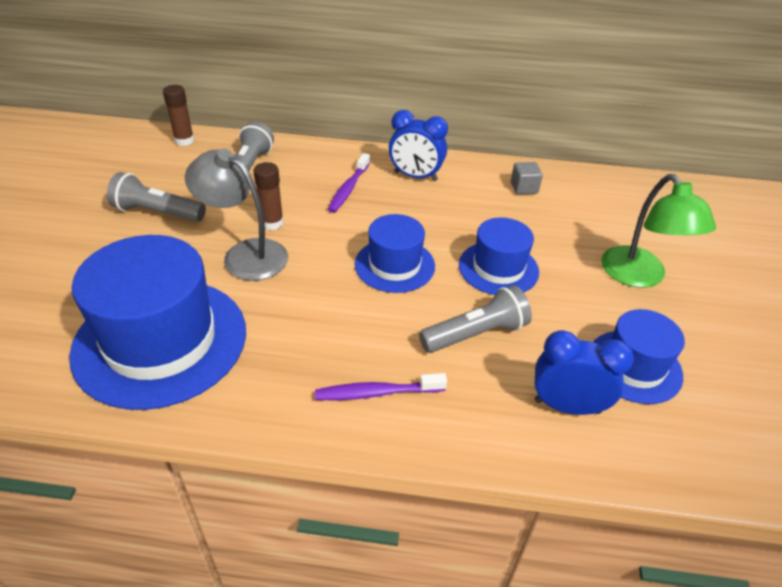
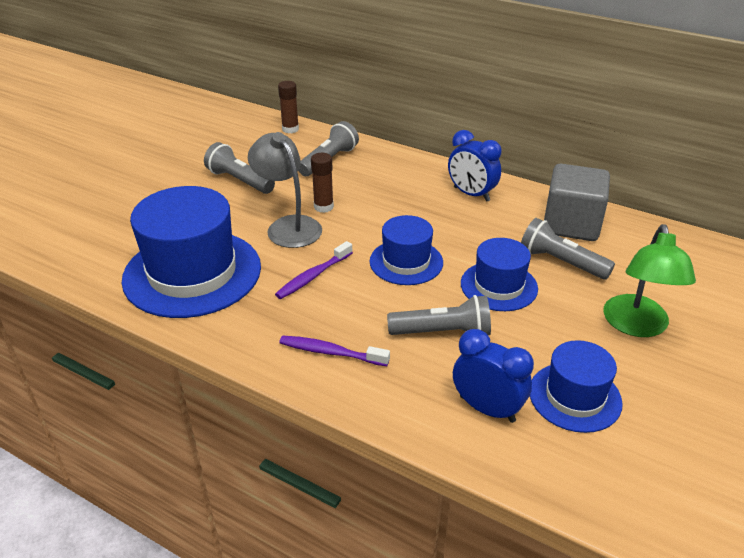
camera: 25 degrees right, 5 degrees down
purple toothbrush [328,153,370,213] -> purple toothbrush moved to [275,241,353,299]
grey cube [511,162,543,195] -> grey cube [544,164,610,241], size x2.27
none -> grey flashlight [521,218,615,280]

